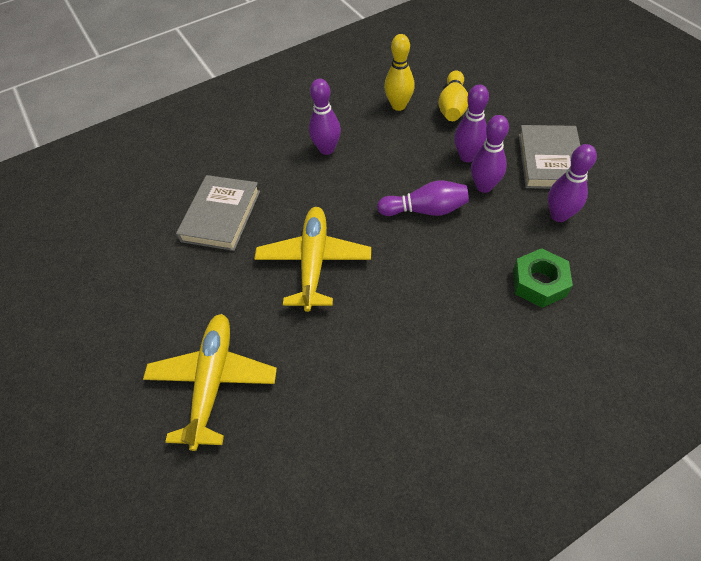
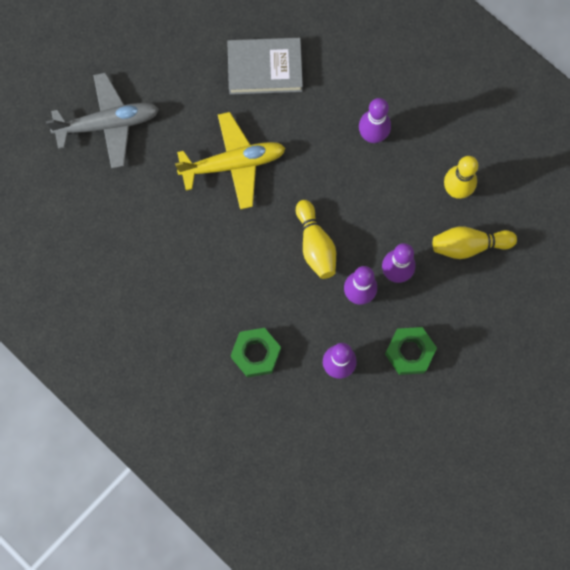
camera: 70 degrees right, 20 degrees up
yellow plane [143,314,277,451] -> grey plane [46,72,159,169]
purple bowling pin [377,180,469,216] -> yellow bowling pin [296,200,336,279]
grey book [519,125,588,189] -> green nut [385,327,437,375]

